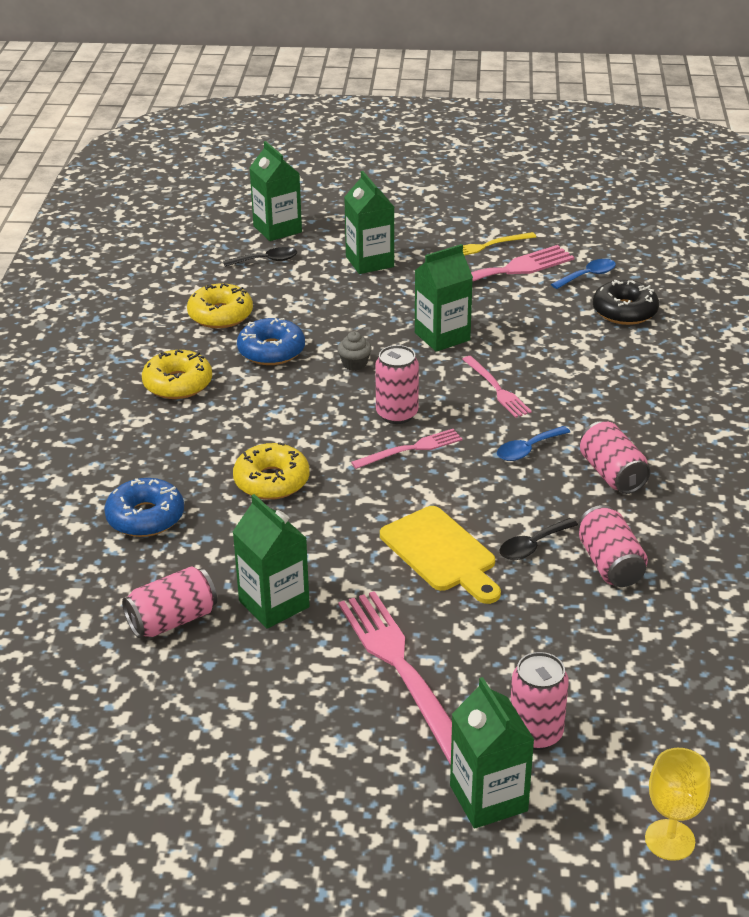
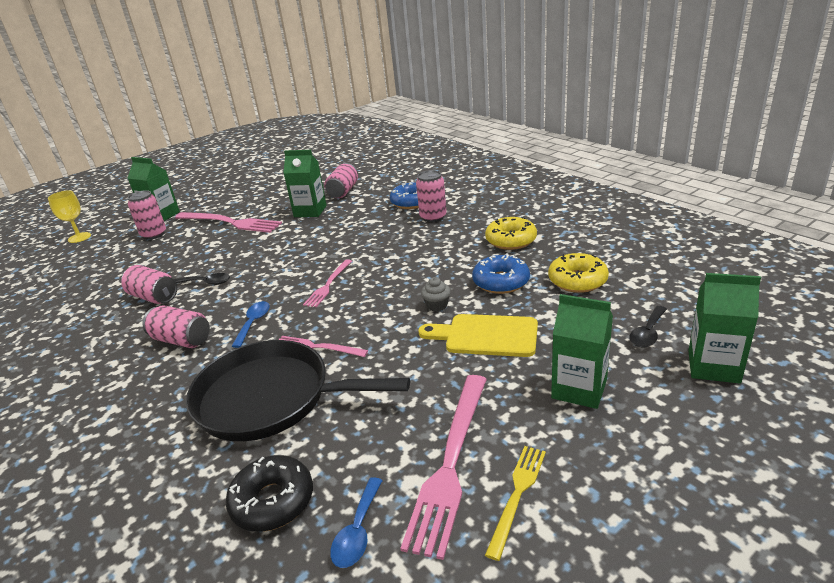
camera: 140 degrees right, 5 degrees down
yellow donut [233,442,310,500] -> none
pink can [375,345,419,424] -> pink can moved to [416,170,446,222]
yellow cutting board [380,506,501,604] -> yellow cutting board moved to [419,314,538,357]
green carton [415,244,473,352] -> none
black spoon [499,518,578,560] -> black spoon turned 90 degrees clockwise [174,273,230,285]
none -> black pan [186,340,410,441]

